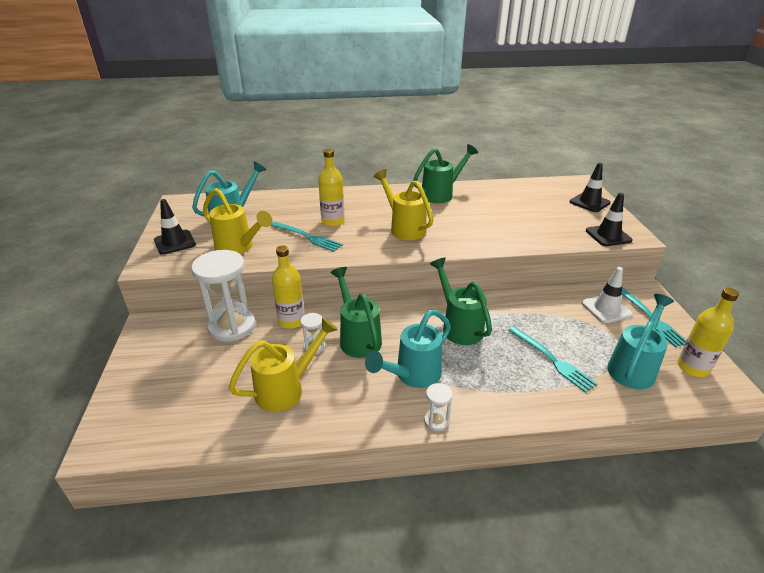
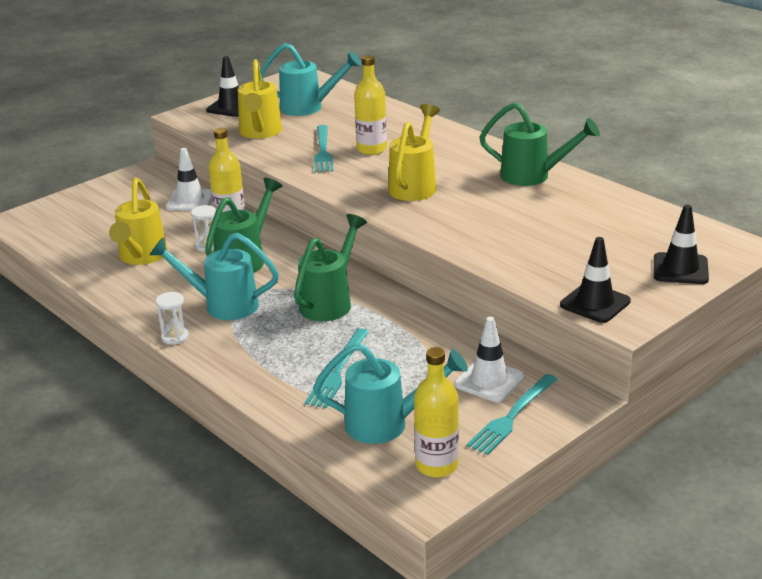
camera: 55 degrees right, 5 degrees down
white hourglass [191,250,256,342] -> white traffic cone [166,148,212,211]
yellow watering can [229,318,338,412] -> yellow watering can turned 75 degrees clockwise [109,178,168,265]

